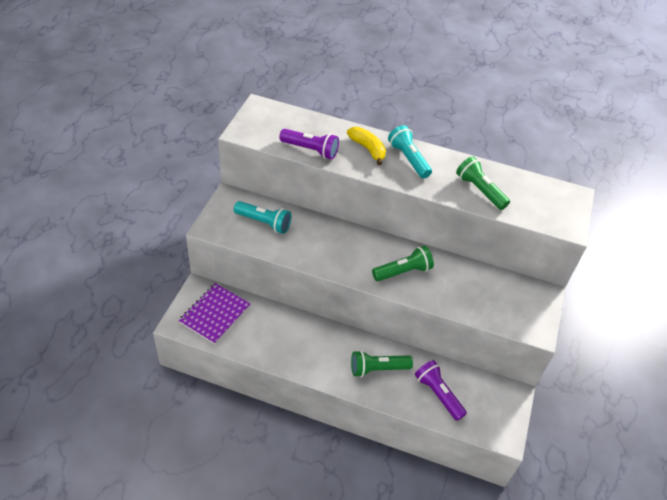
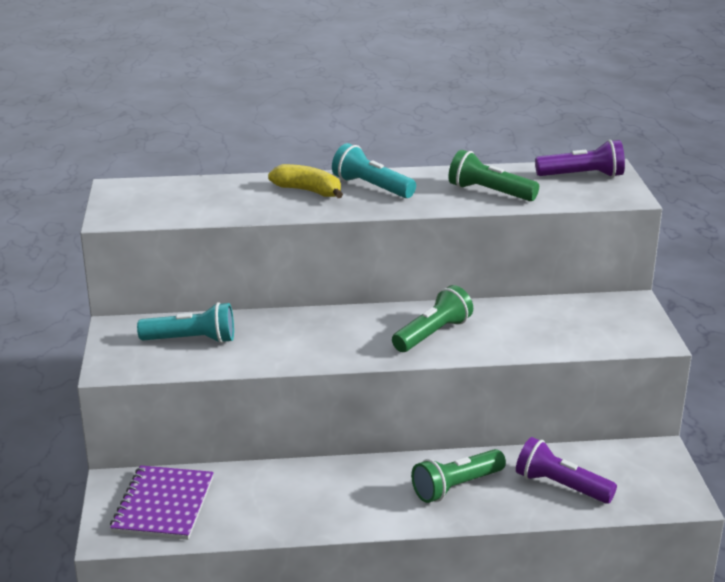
camera: 20 degrees left, 20 degrees down
purple flashlight [279,129,339,160] -> purple flashlight moved to [535,140,625,177]

